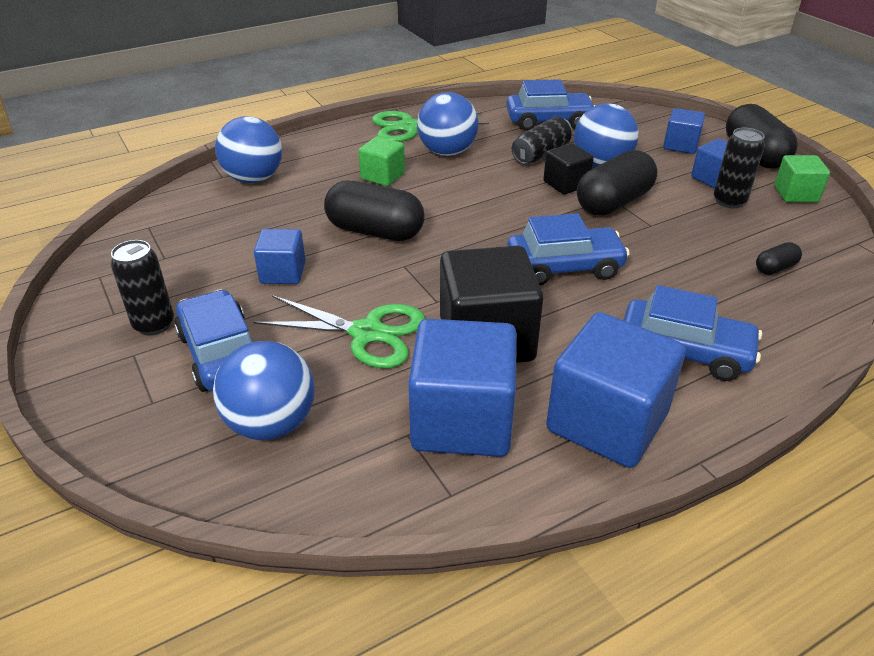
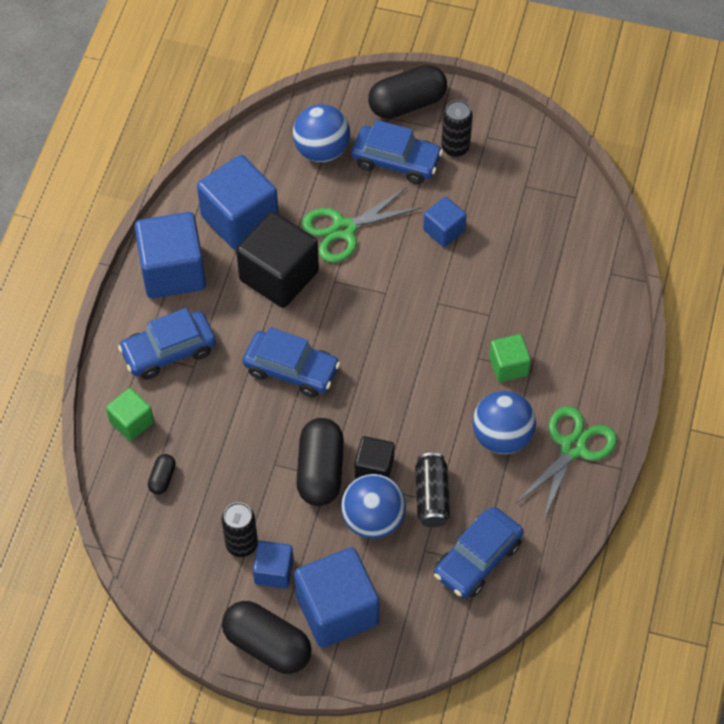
camera: 135 degrees right, 20 degrees up
blue ball [215,116,282,183] -> none
black capsule [324,181,425,241] -> black capsule moved to [368,65,447,119]
blue car [507,213,630,285] -> blue car turned 105 degrees counterclockwise [243,327,340,397]
blue cube [663,108,705,154] -> blue cube [294,547,380,648], size x1.87
green cube [774,155,830,202] -> green cube moved to [106,388,154,441]

